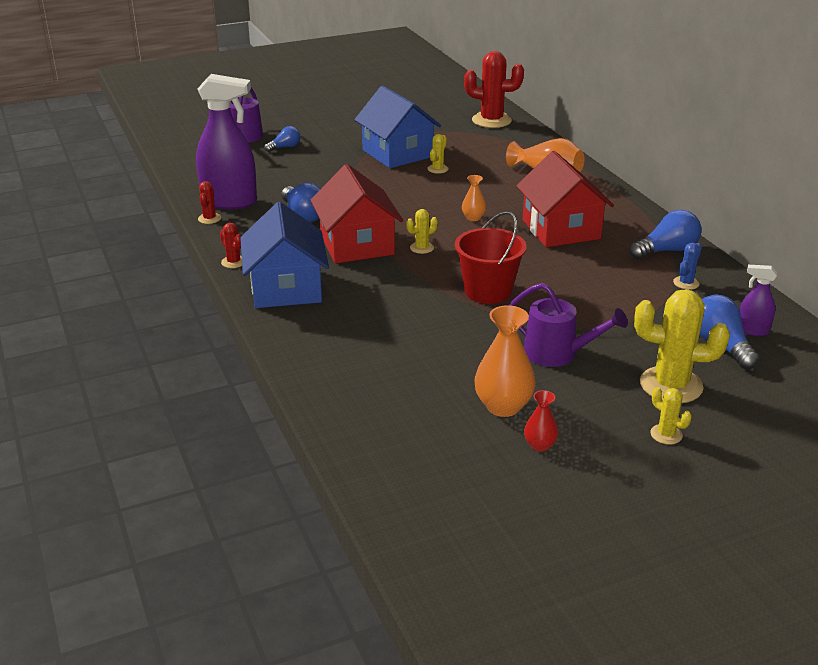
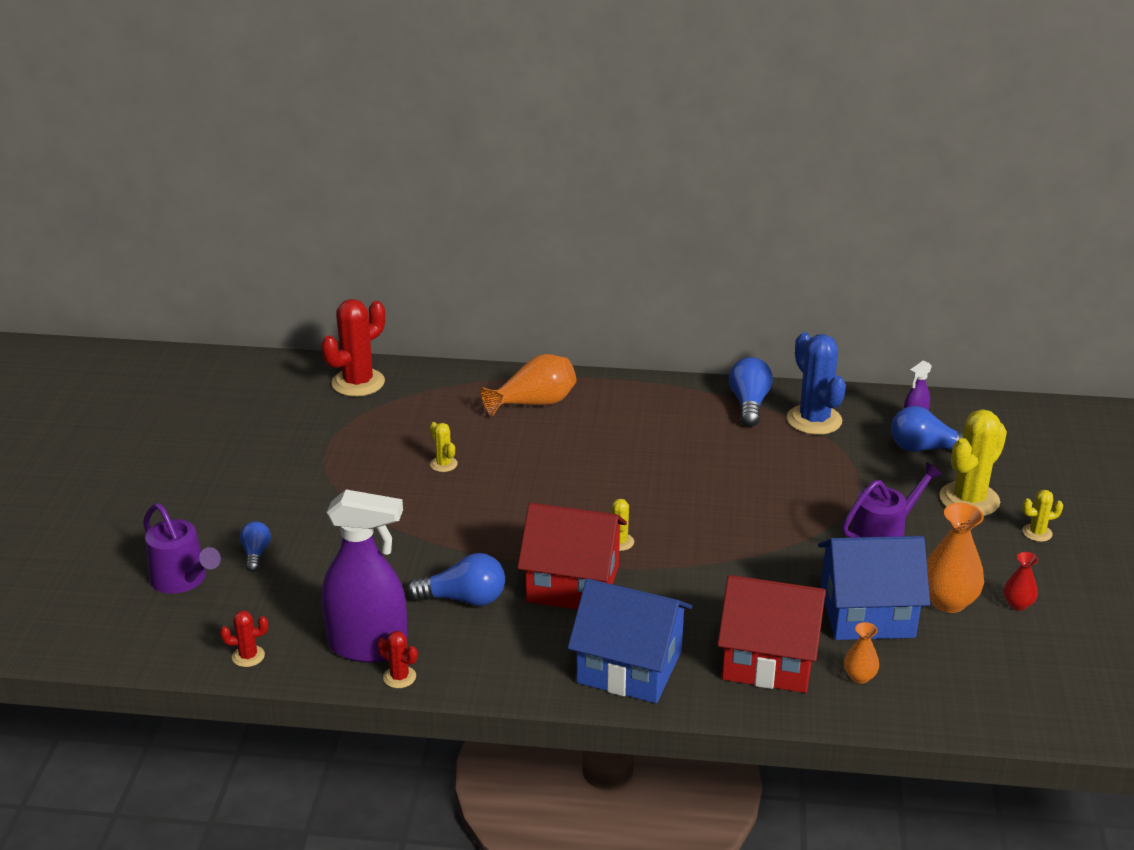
camera: 60 degrees left, 0 degrees up
purple spray bottle [196,74,257,209] -> purple spray bottle turned 60 degrees clockwise [322,489,408,663]
red cactus [220,223,242,268] -> red cactus moved to [220,610,268,667]
blue house [354,85,441,168] -> blue house moved to [818,536,930,640]
red bucket [455,211,527,304] -> none
orange vase [462,175,486,221] -> orange vase moved to [844,622,879,684]
red house [517,151,614,247] -> red house moved to [717,575,826,693]
blue cactus [673,243,702,290] -> blue cactus [787,332,846,435], size x2.09

